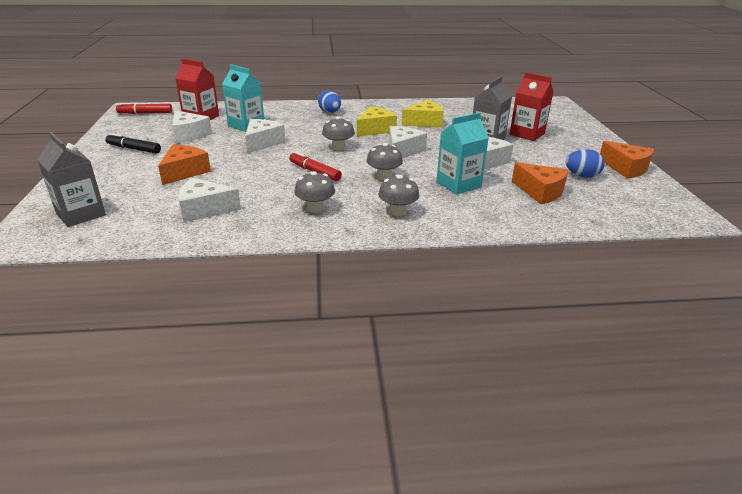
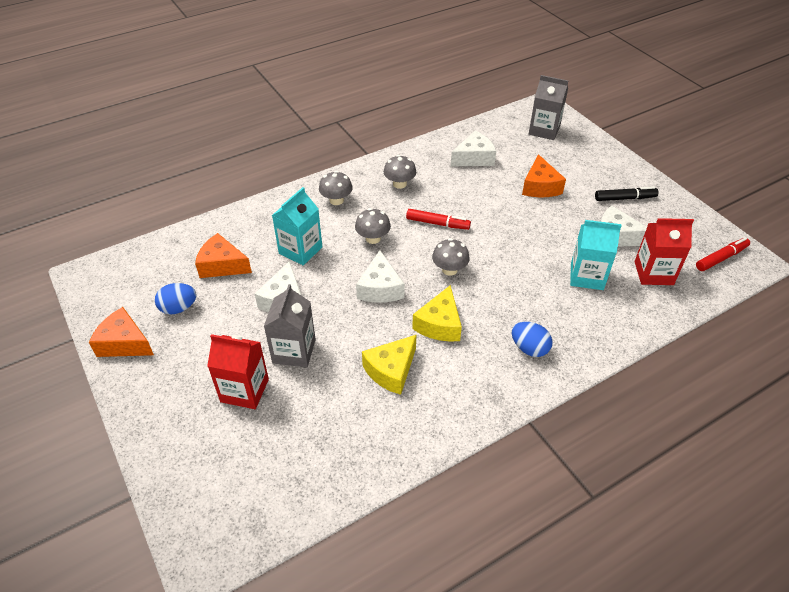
camera: 155 degrees right, 15 degrees up
white cheese [245,119,286,153] -> none

